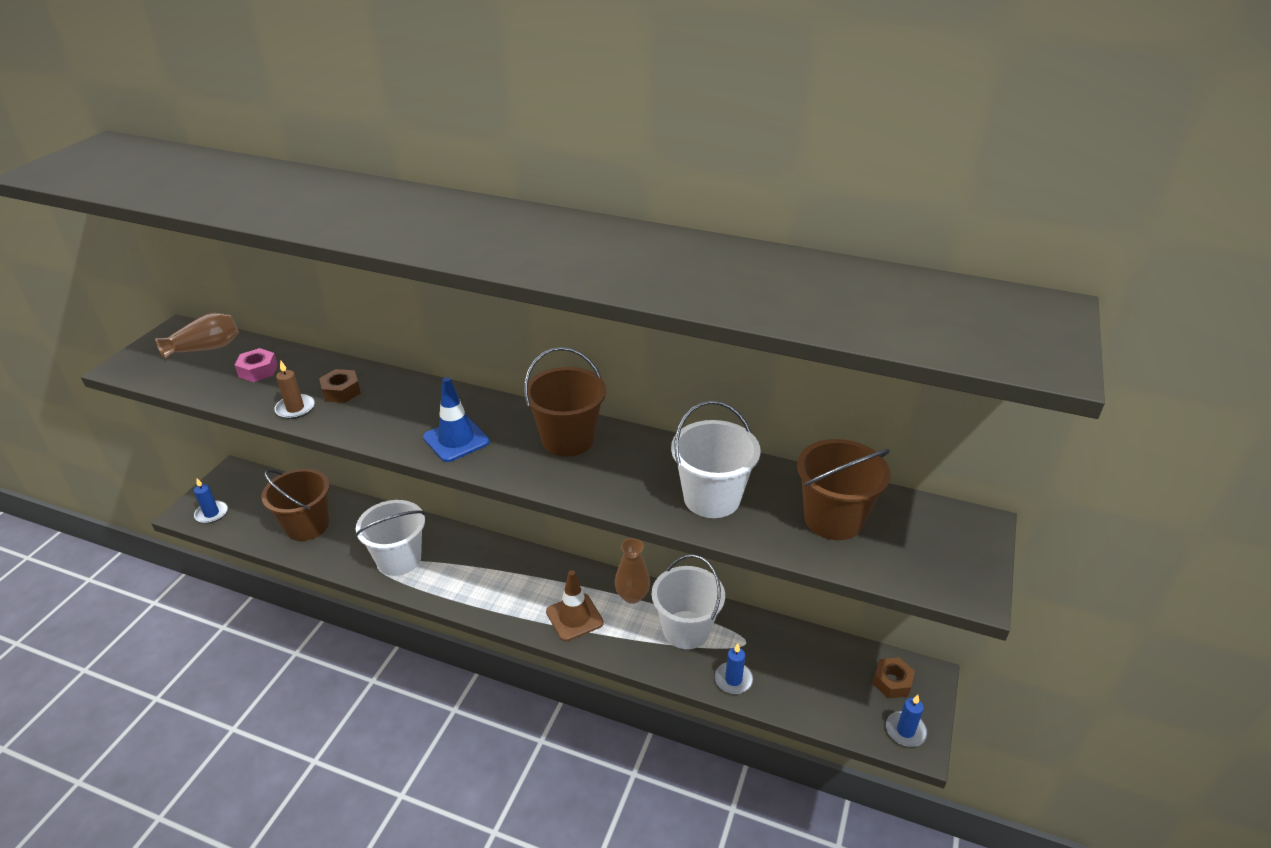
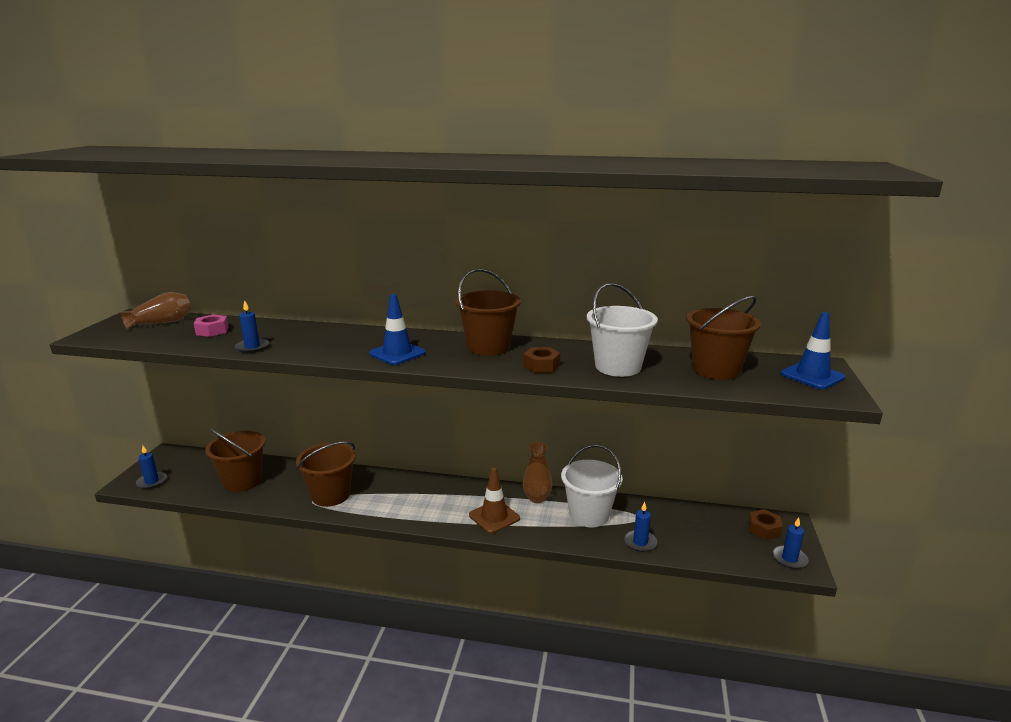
camera: 10 degrees left, 15 degrees down
brown candle [274,361,315,419] -> blue candle [235,300,269,353]
brown nut [319,369,361,403] -> brown nut moved to [523,347,560,373]
white bucket [355,500,425,576] -> brown bucket [296,441,356,507]
none -> blue traffic cone [781,312,845,389]

